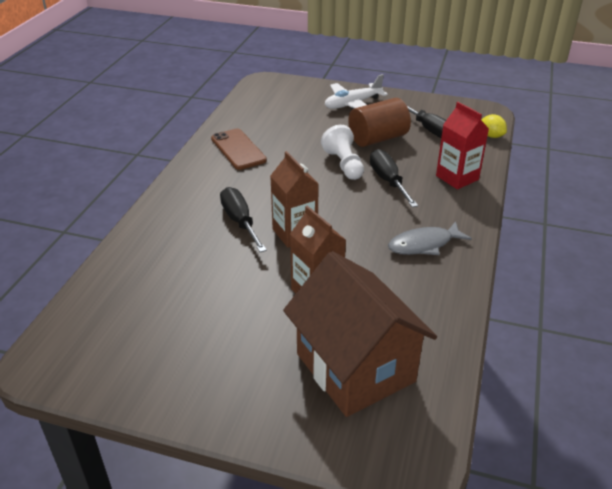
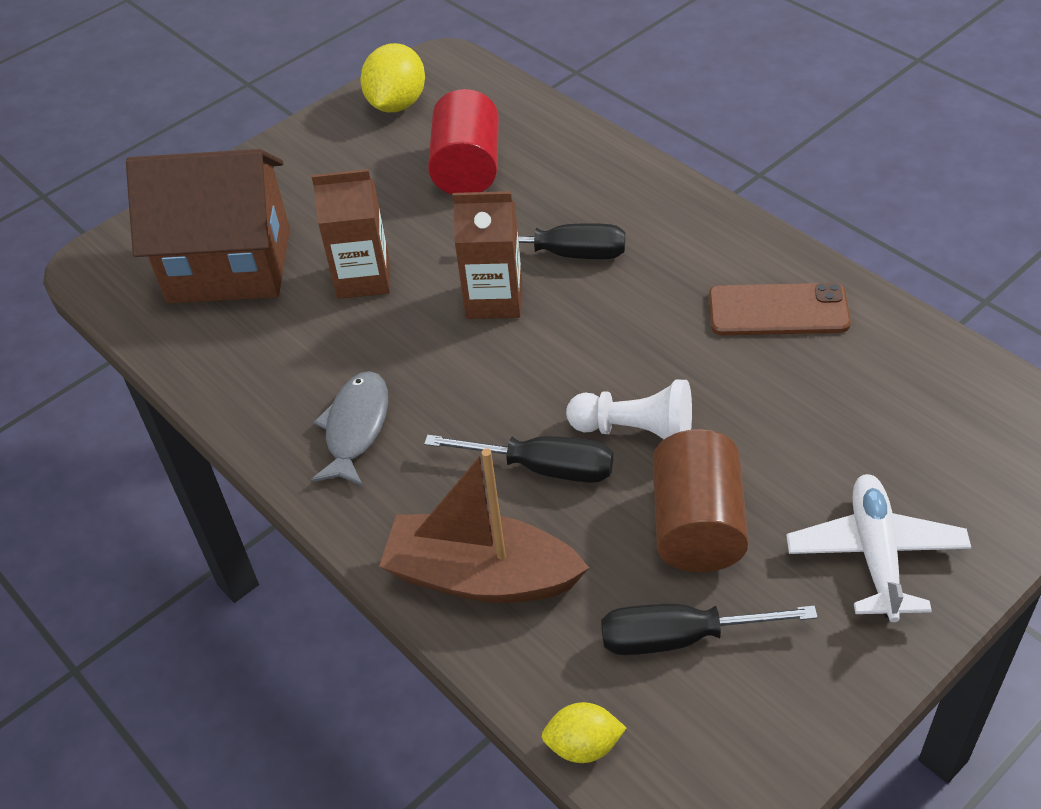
camera: 125 degrees right, 10 degrees up
red carton [436,102,489,190] -> brown boat [379,448,589,603]
none -> yellow lemon [361,43,425,112]
none -> red cylinder [428,89,499,194]

